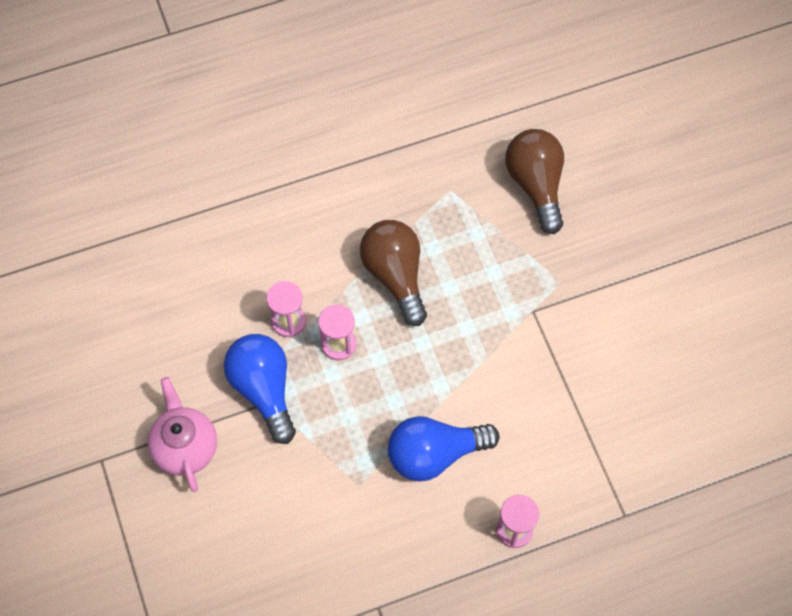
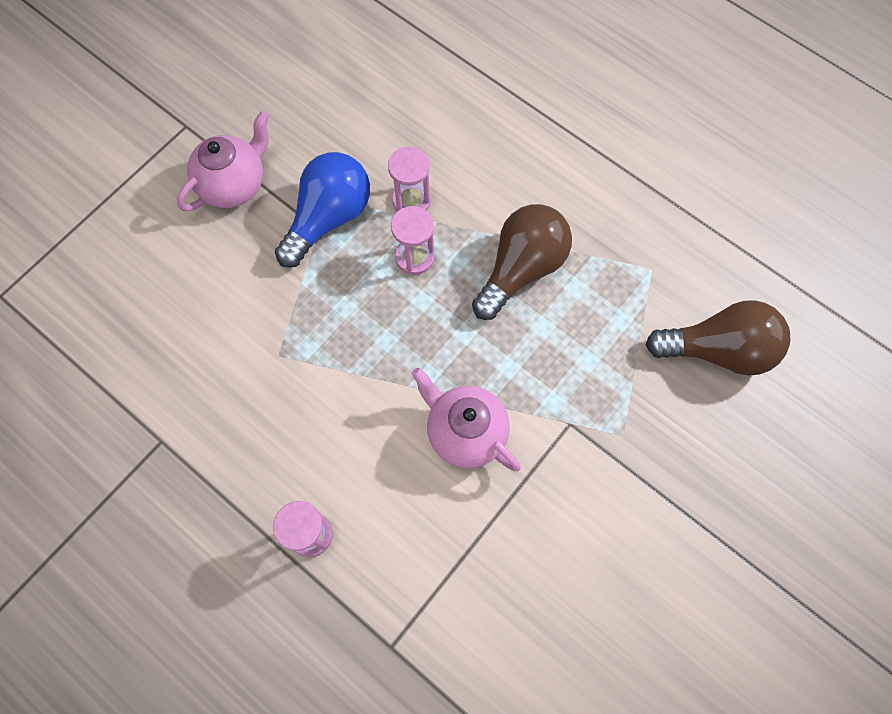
camera: 60 degrees right, 5 degrees up
blue light bulb [388,416,499,481] -> none
brown light bulb [505,129,564,234] -> brown light bulb turned 45 degrees clockwise [645,300,790,376]
none -> pink teapot [411,368,521,471]

